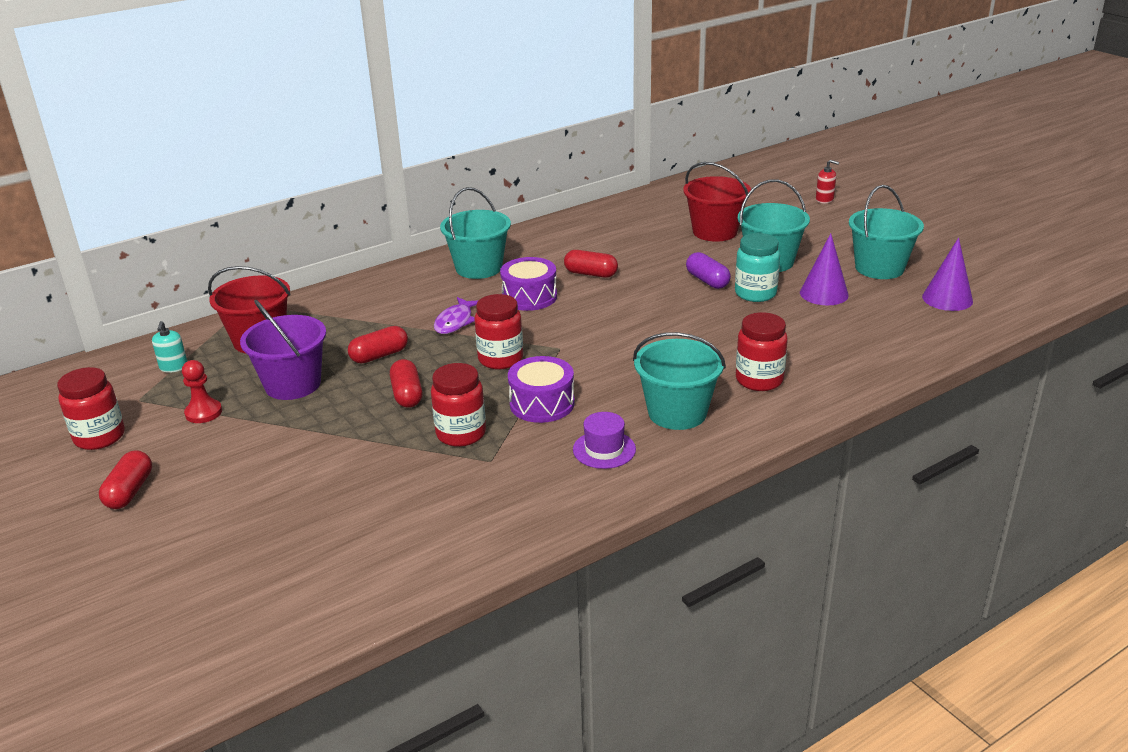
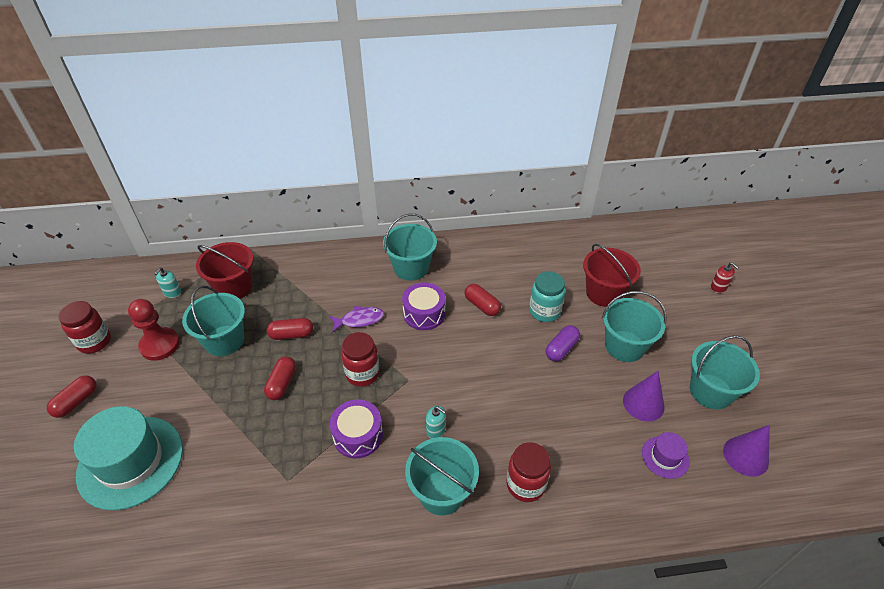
camera: 25 degrees right, 15 degrees up
red pawn [182,360,222,423] -> red pawn [128,299,180,361], size x1.55
purple bucket [240,300,326,400] -> turquoise bucket [182,285,245,356]
red jar [431,363,486,447] -> none
purple fish [434,297,479,334] -> purple fish turned 150 degrees counterclockwise [329,306,384,333]
purple hat [573,412,636,469] -> purple hat moved to [642,432,690,479]
purple capsule [686,252,731,289] -> purple capsule turned 45 degrees clockwise [546,325,580,361]
turquoise jar [735,233,780,302] -> turquoise jar moved to [529,271,565,322]
none -> turquoise hat [74,406,183,510]
none -> turquoise soap dispenser [426,406,446,438]

